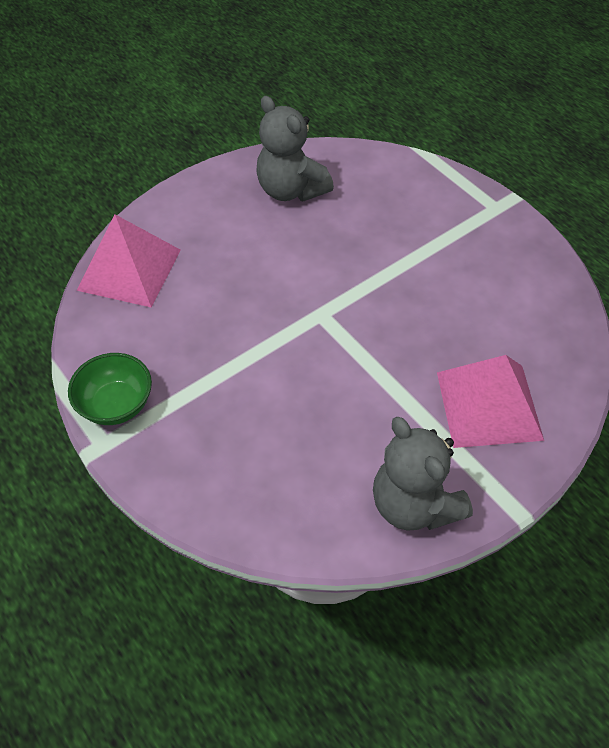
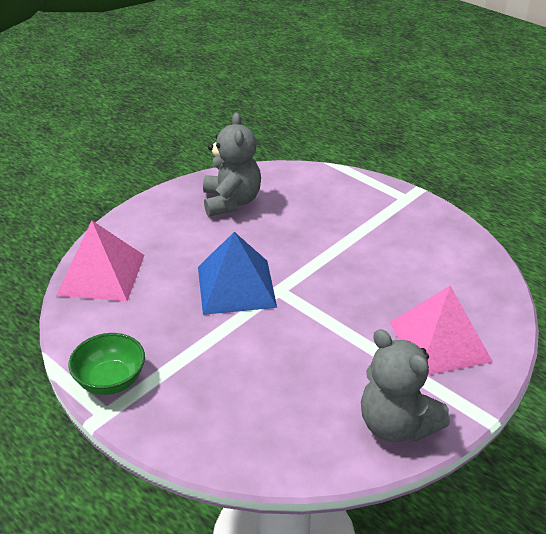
camera: 10 degrees left, 15 degrees down
grey teddy bear [256,96,334,202] -> grey teddy bear turned 135 degrees counterclockwise [203,113,261,217]
none -> blue pyramid [198,232,277,315]

